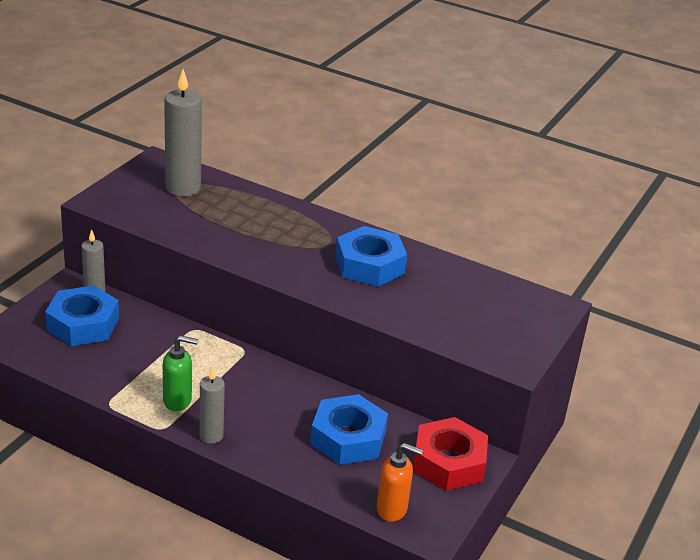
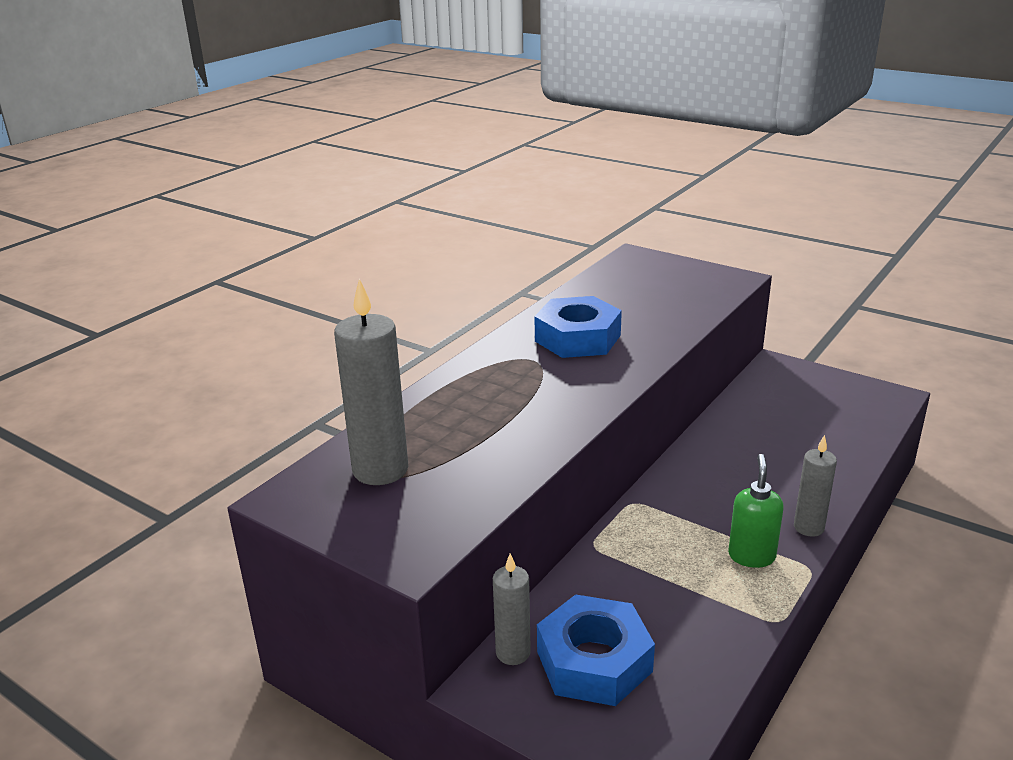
camera: 80 degrees left, 5 degrees down
blue nut [310,394,388,465] -> none
orange soap dispenser [377,443,423,522] -> none
red nut [413,417,488,491] -> none

